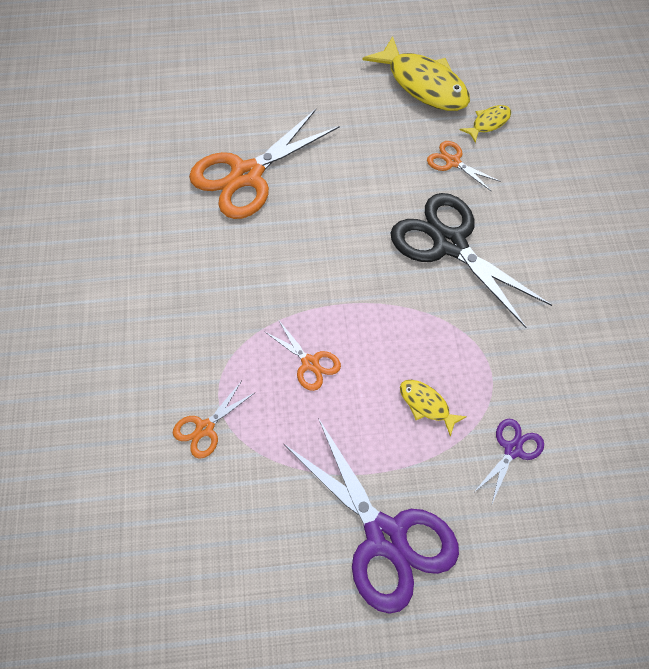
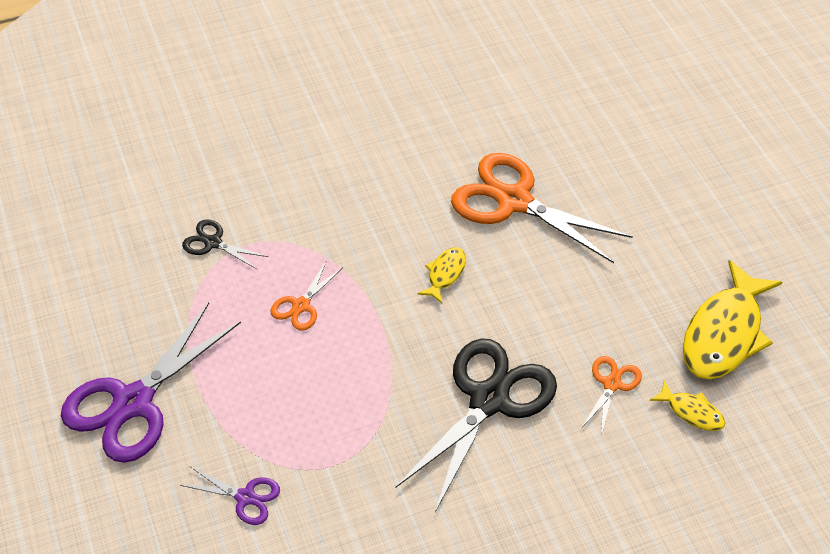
camera: 75 degrees right, 10 degrees down
orange scissors [173,381,256,459] -> black scissors [182,219,268,270]
yellow fish [400,380,467,437] -> yellow fish moved to [417,247,466,304]

